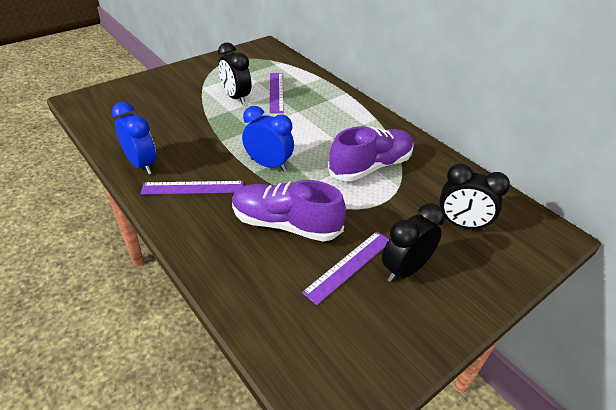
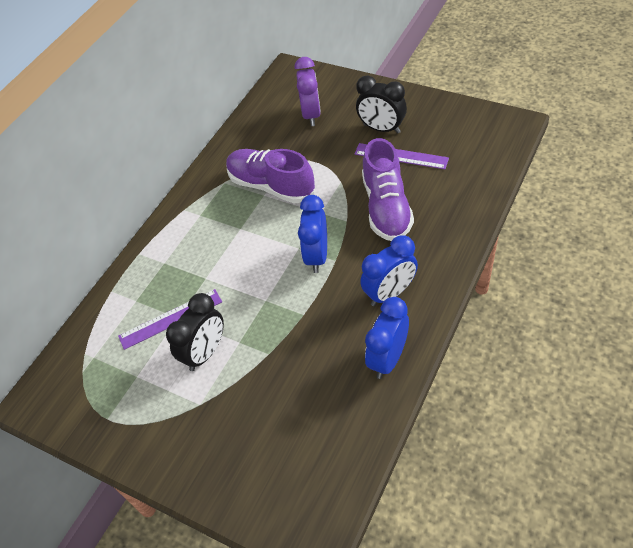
camera: 105 degrees left, 10 degrees up
purple ruler [141,181,243,195] -> blue clock [360,235,418,306]
black clock [439,163,510,231] -> purple clock [294,57,321,126]

